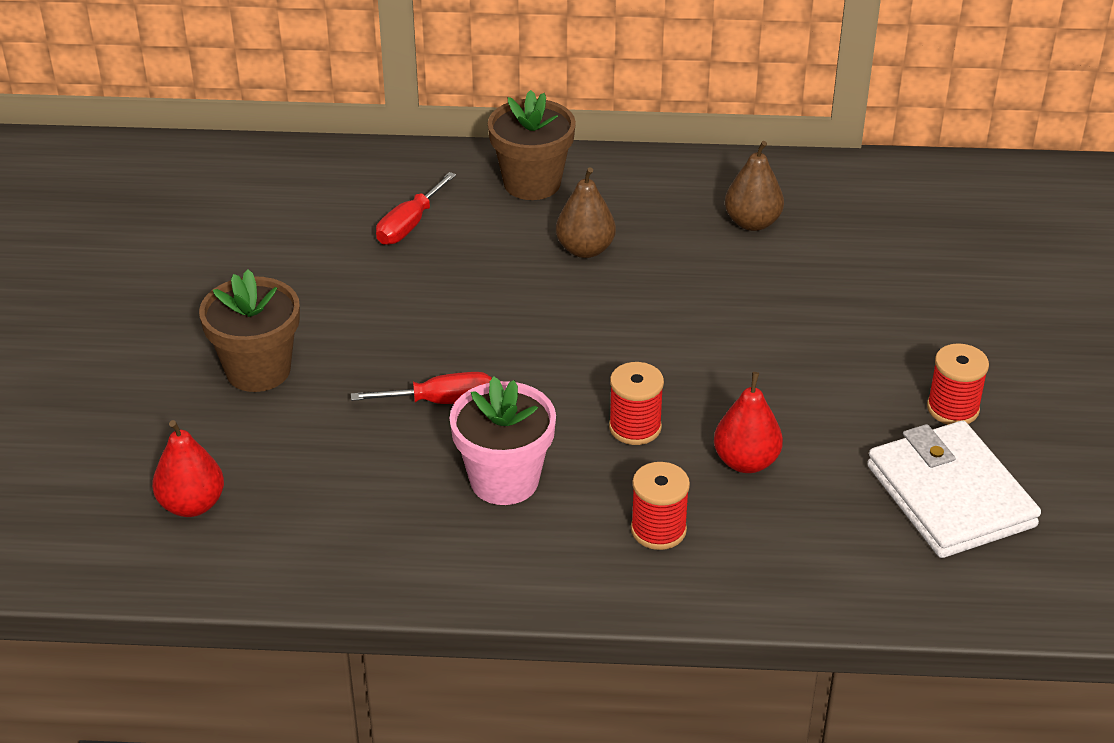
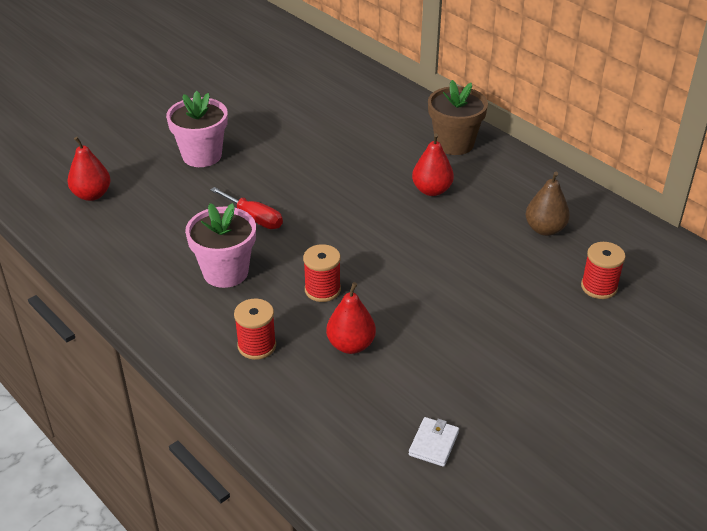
camera: 45 degrees right, 0 degrees up
brown flower pot [199,269,300,392] -> pink flower pot [166,91,228,167]
red screwdriver [376,172,456,245] -> none
brown pear [556,167,616,258] -> red pear [412,134,454,196]
white wallet [867,421,1041,558] -> white wallet [409,417,459,467], size x0.43
red spool [927,343,989,425] -> red spool moved to [581,242,626,299]

